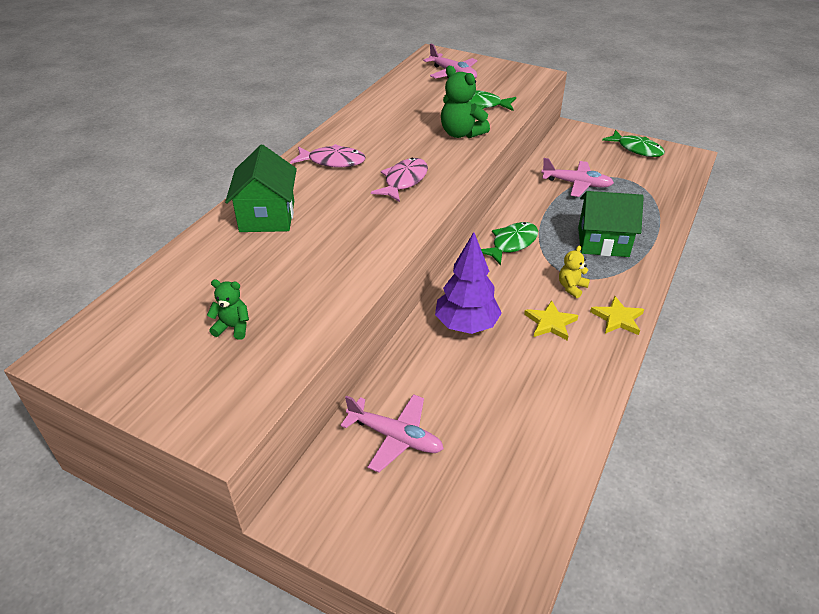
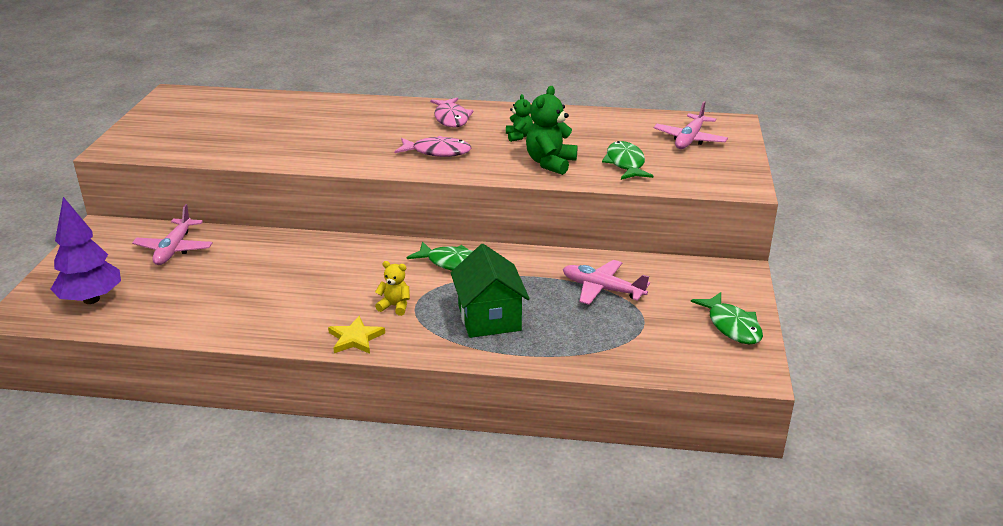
camera: 70 degrees right, 10 degrees down
green teddy bear [207,280,249,340] -> green teddy bear moved to [506,94,533,142]
green house [225,145,297,232] -> none
purple tree [435,232,502,334] -> purple tree moved to [51,197,121,304]
yellow star [524,300,578,341] -> none
pink plane [541,158,614,197] -> pink plane turned 120 degrees clockwise [563,260,650,305]
green fish [602,130,665,157] -> green fish turned 45 degrees counterclockwise [691,292,763,344]

